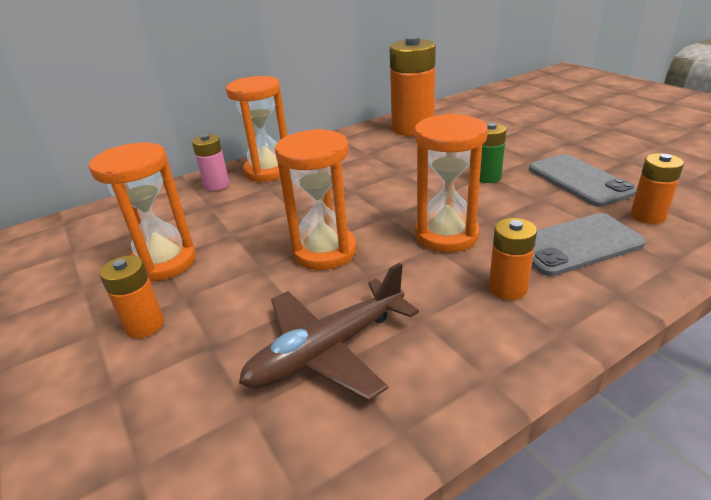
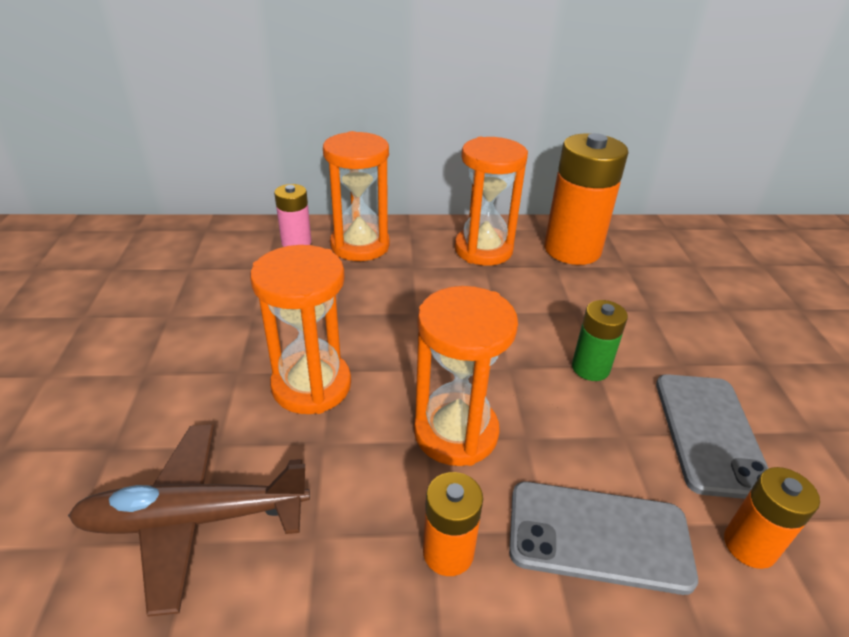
camera: 25 degrees right, 5 degrees up
orange hourglass [89,143,196,282] -> orange hourglass moved to [455,137,528,265]
orange battery [100,256,164,338] -> none

